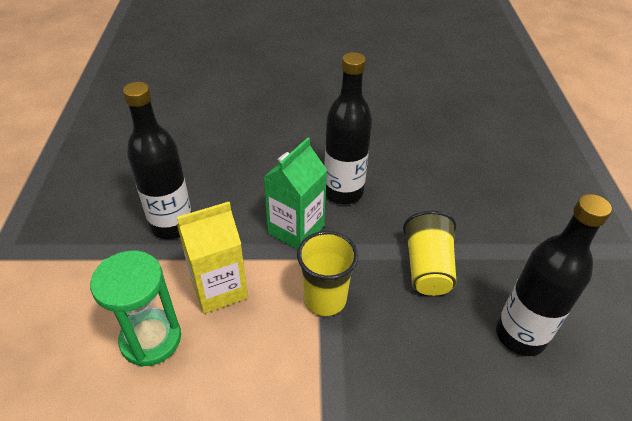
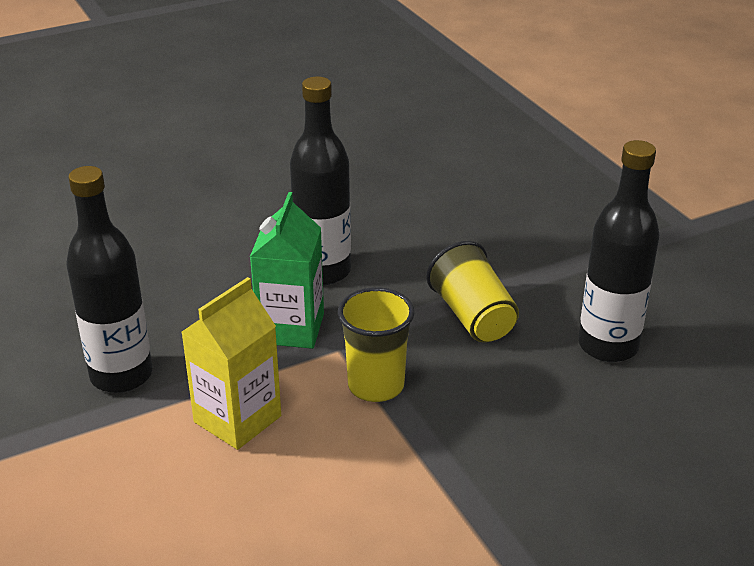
camera: 25 degrees left, 10 degrees down
green hourglass [90,251,181,367] -> none

